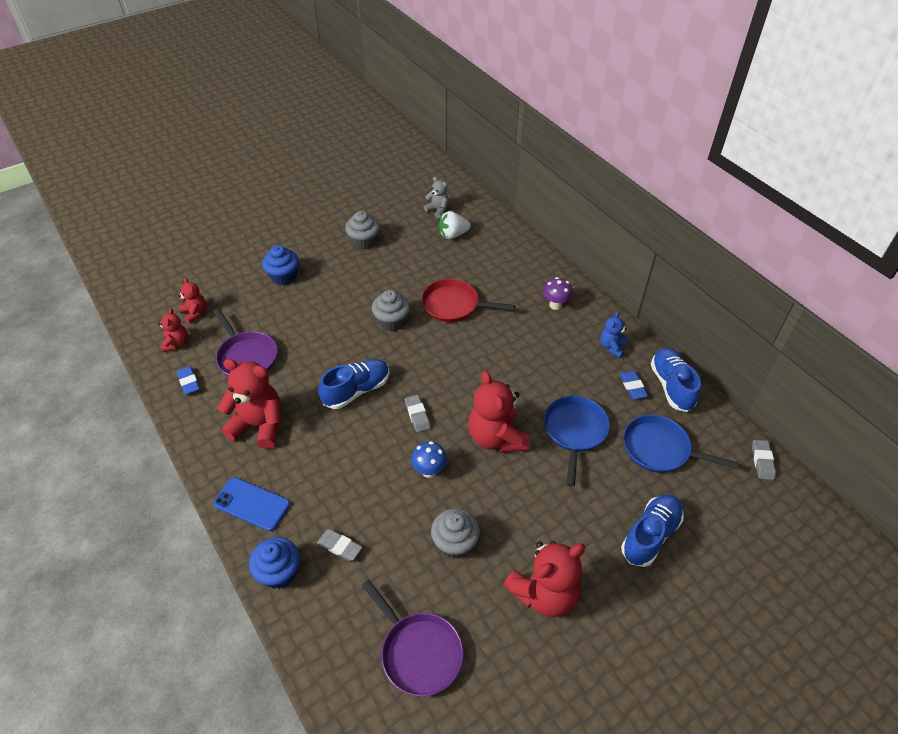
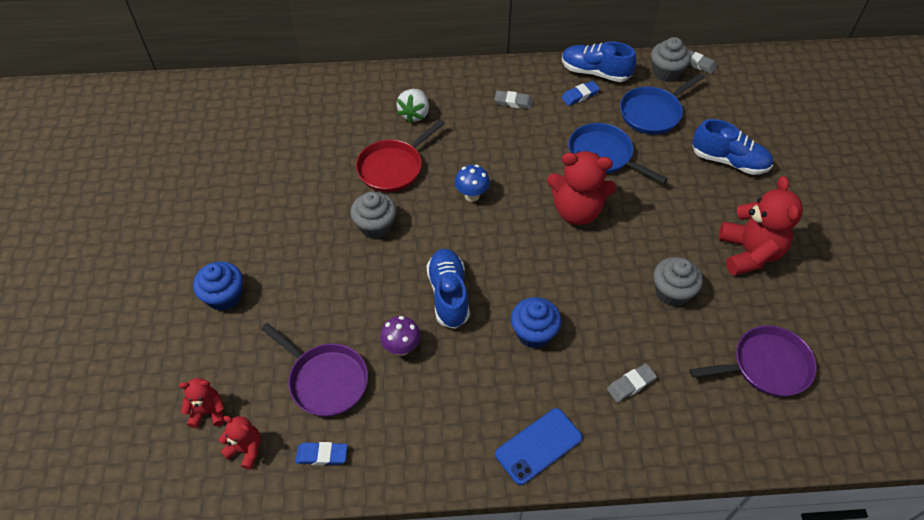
camera: 60 degrees left, 5 degrees up
purple pan [213,309,278,377] -> purple pan turned 45 degrees clockwise [261,323,368,417]
red teddy bear [218,359,281,449] -> none
blue cupcake [249,537,300,589] -> blue cupcake moved to [511,297,561,348]
grey cupcake [345,211,380,250] -> grey cupcake moved to [651,37,691,82]
grey eraser [405,395,430,432] -> grey eraser moved to [494,91,533,109]
blue mushroom [411,441,447,478] -> blue mushroom moved to [455,165,490,202]
grey teddy bear [424,177,449,219] -> none
white strawberry [439,211,471,239] -> white strawberry moved to [396,89,429,124]
purple mushroom [543,277,573,310] -> purple mushroom moved to [380,316,421,356]
blue teddy bear [600,311,628,358] -> none
blue eraser [619,371,648,399] -> blue eraser turned 45 degrees counterclockwise [561,81,600,106]
blue shoe [621,494,684,567] -> blue shoe turned 135 degrees clockwise [692,119,773,175]

